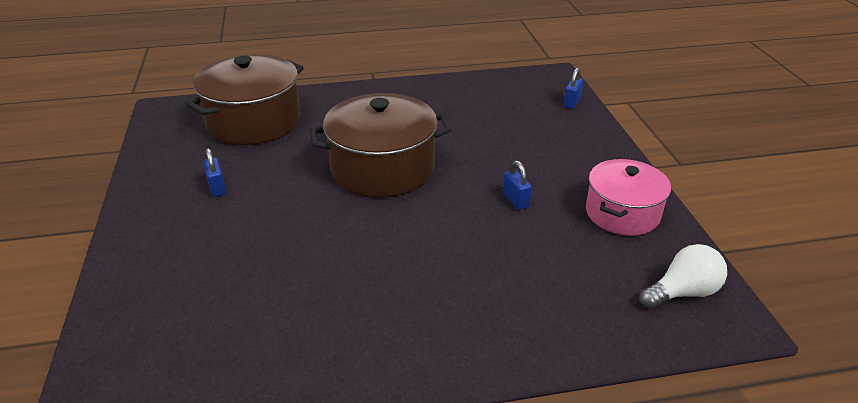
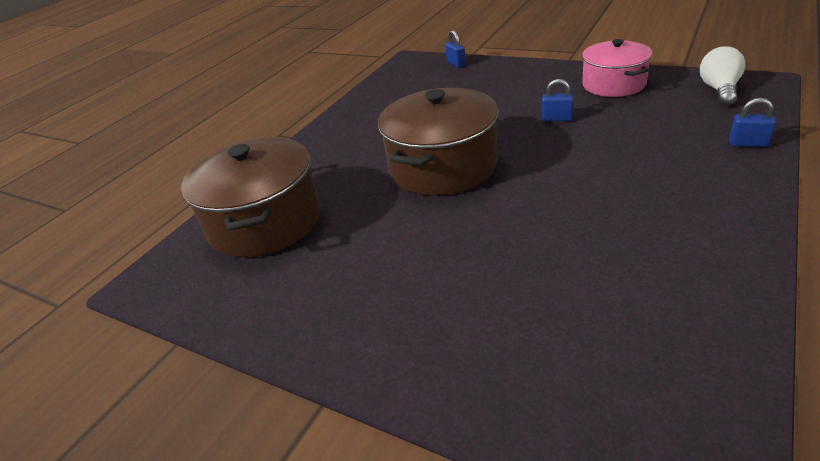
camera: 45 degrees left, 0 degrees up
blue padlock [203,148,226,197] -> blue padlock moved to [729,98,776,147]

